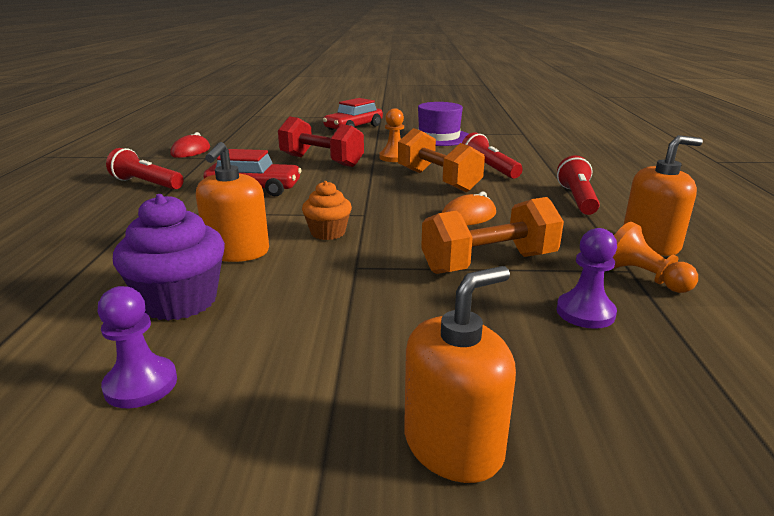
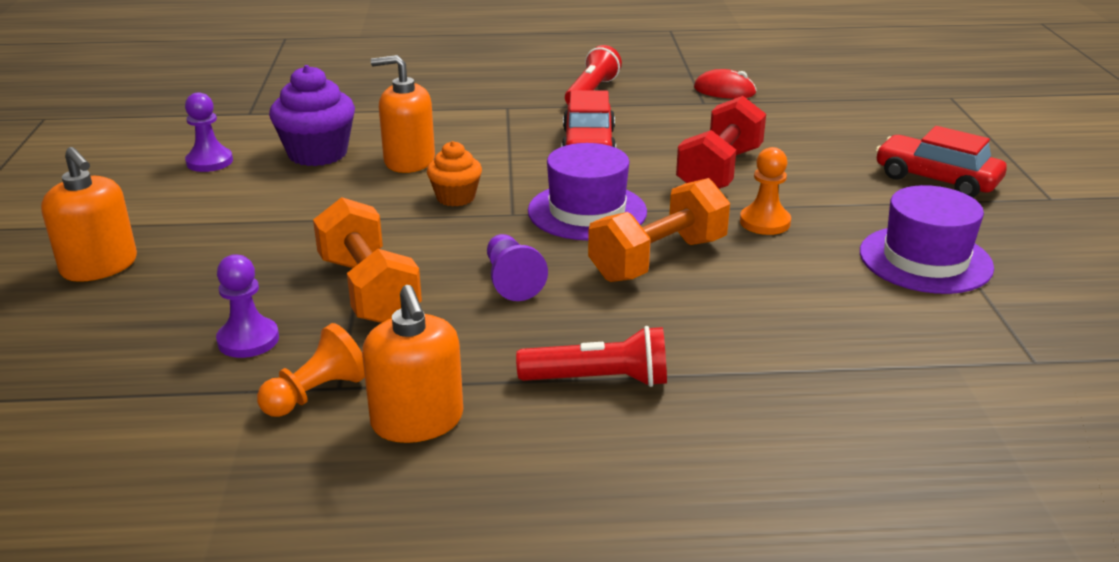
camera: 85 degrees right, 5 degrees up
orange mouse [441,191,496,226] -> purple pawn [487,234,548,301]
red flashlight [462,132,523,179] -> none
none -> purple hat [528,143,647,240]

